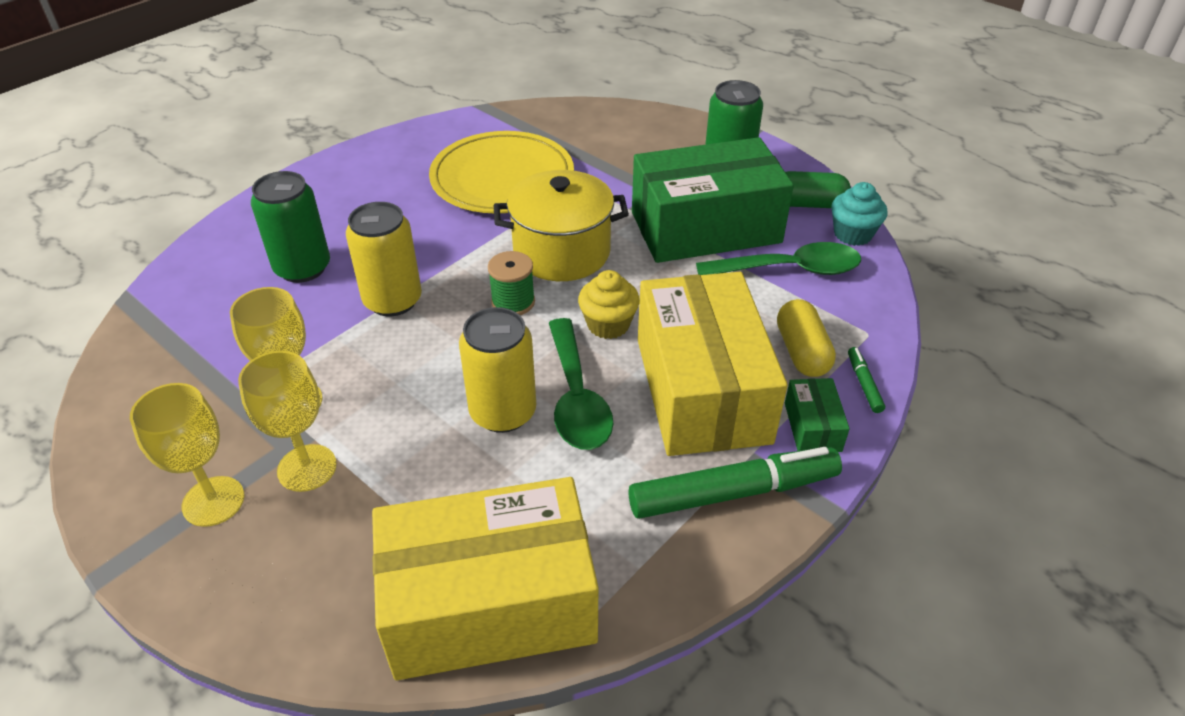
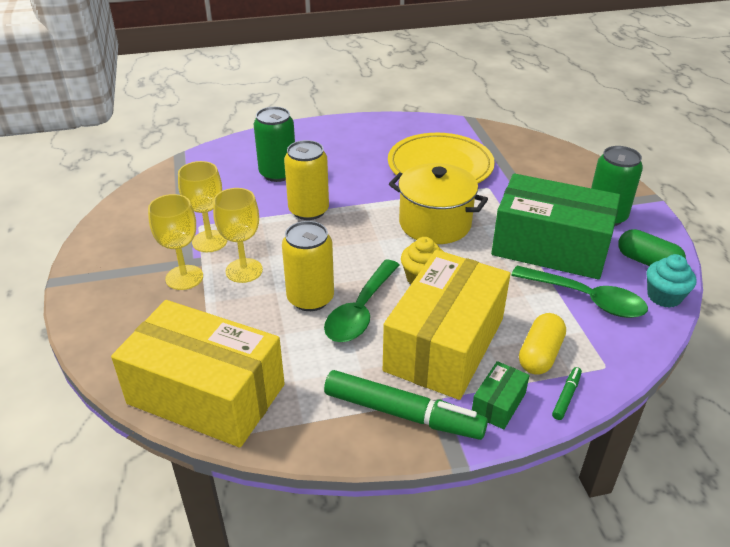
camera: 35 degrees right, 5 degrees down
yellow goblet [130,383,245,527] -> yellow goblet moved to [213,188,263,283]
green spool [488,251,535,315] -> none

